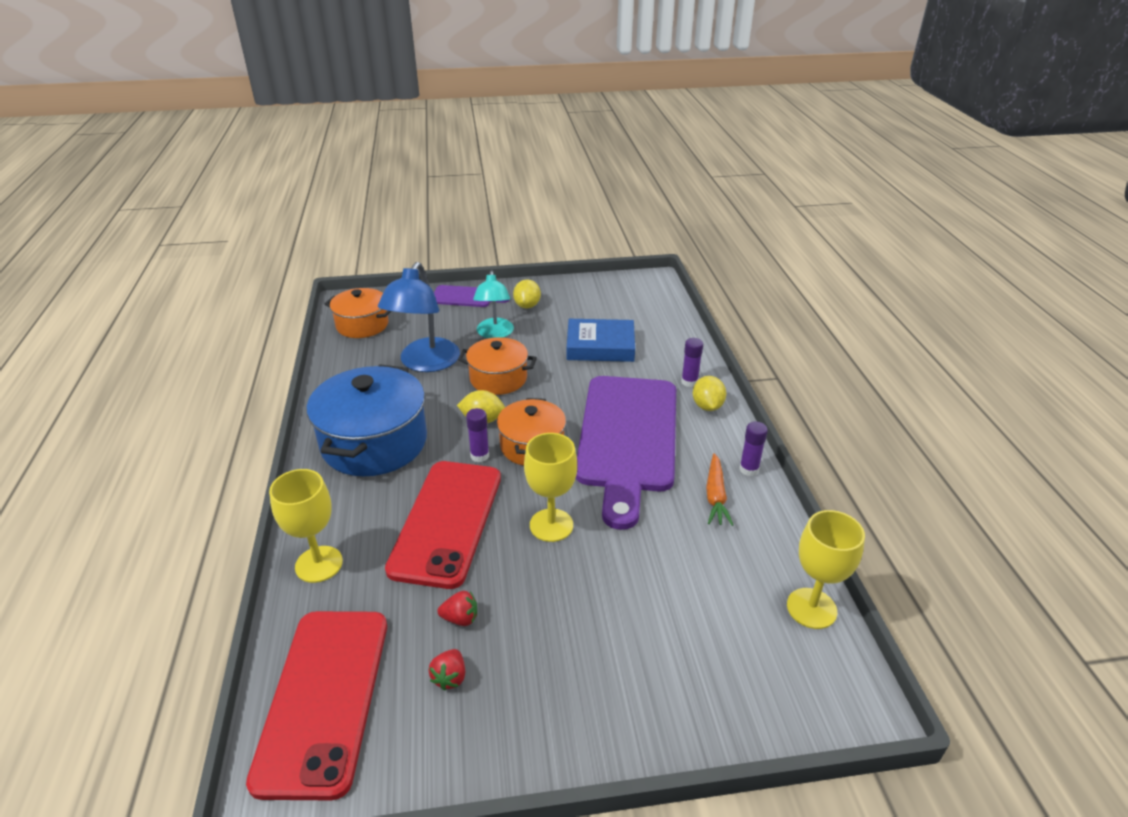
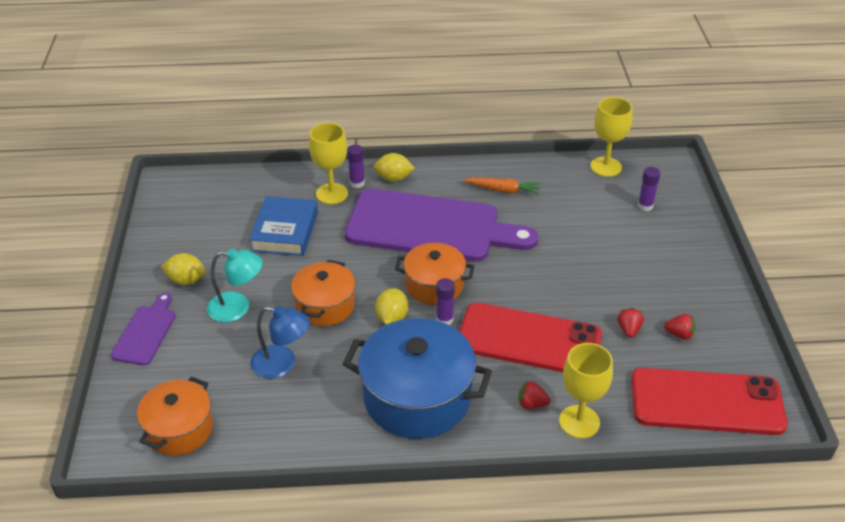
camera: 85 degrees left, 5 degrees up
blue lamp [378,262,460,372] -> blue lamp [250,306,310,379], size x0.66
yellow goblet [524,433,577,542] -> yellow goblet moved to [309,123,348,204]
purple glue stick [739,422,768,476] -> purple glue stick moved to [638,167,660,211]
none -> red strawberry [519,381,551,409]

